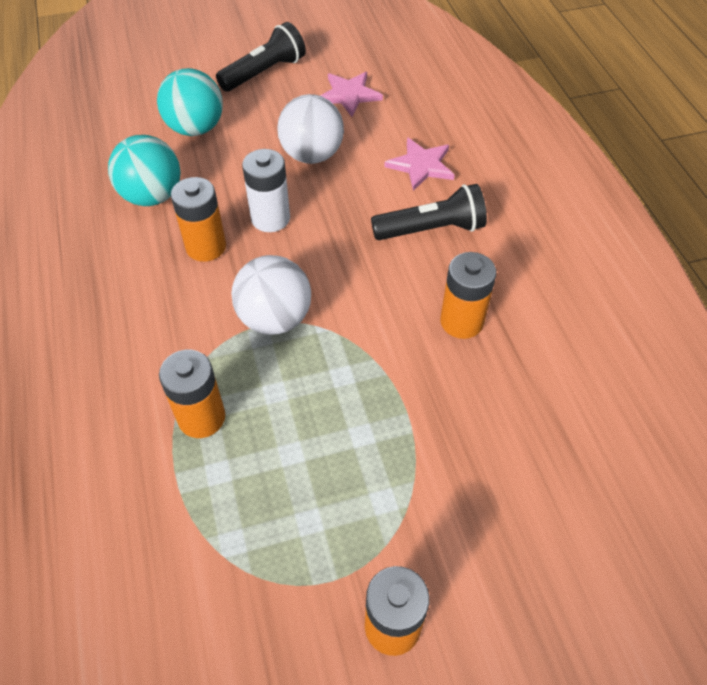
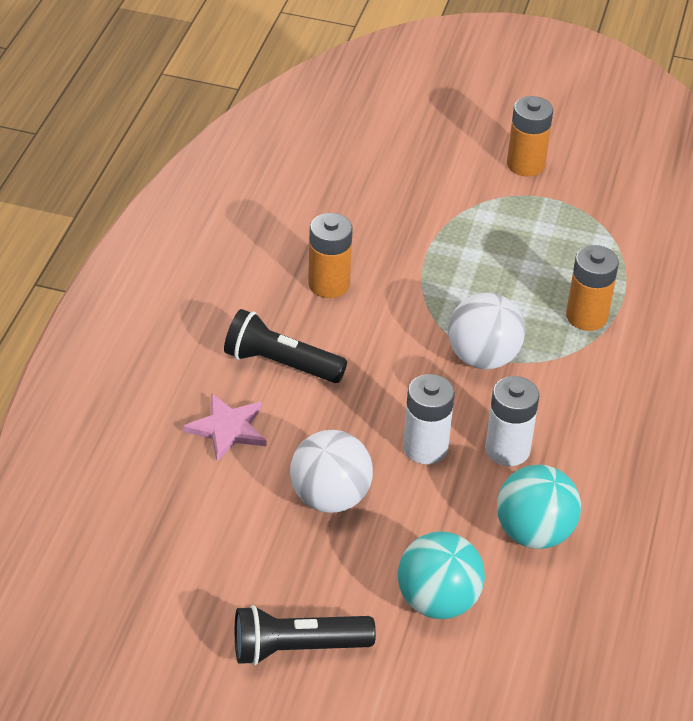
camera: 150 degrees left, 10 degrees down
orange battery [171,177,226,262] -> white battery [485,376,539,466]
pink star [320,72,383,117] -> none

